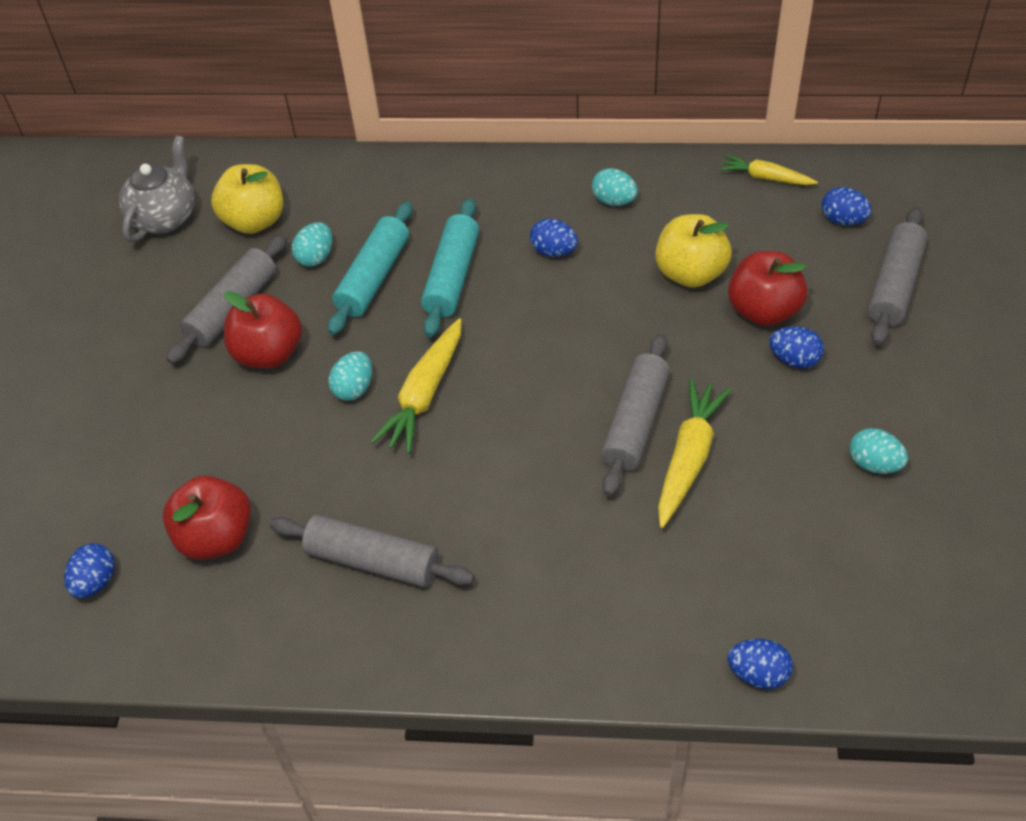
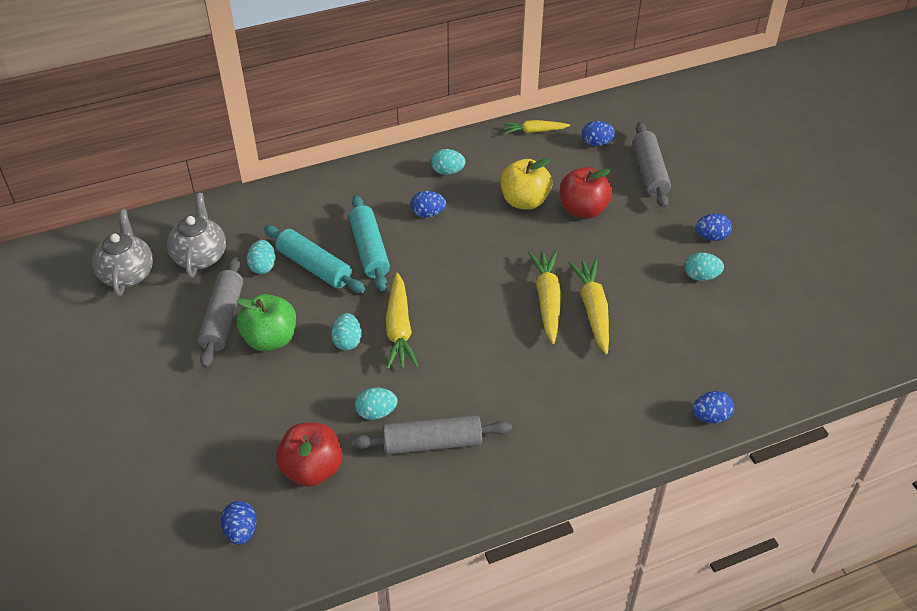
camera: 30 degrees left, 5 degrees down
yellow apple [211,164,283,234] -> grey teapot [167,193,226,278]
red apple [224,291,302,369] -> green apple [237,294,296,351]
turquoise rolling pin [328,201,412,335] -> turquoise rolling pin turned 45 degrees counterclockwise [264,225,366,293]
grey rolling pin [601,333,670,496] -> yellow carrot [528,251,562,344]
blue egg [769,326,824,368] -> blue egg moved to [695,214,732,241]
none -> turquoise egg [355,388,397,420]

